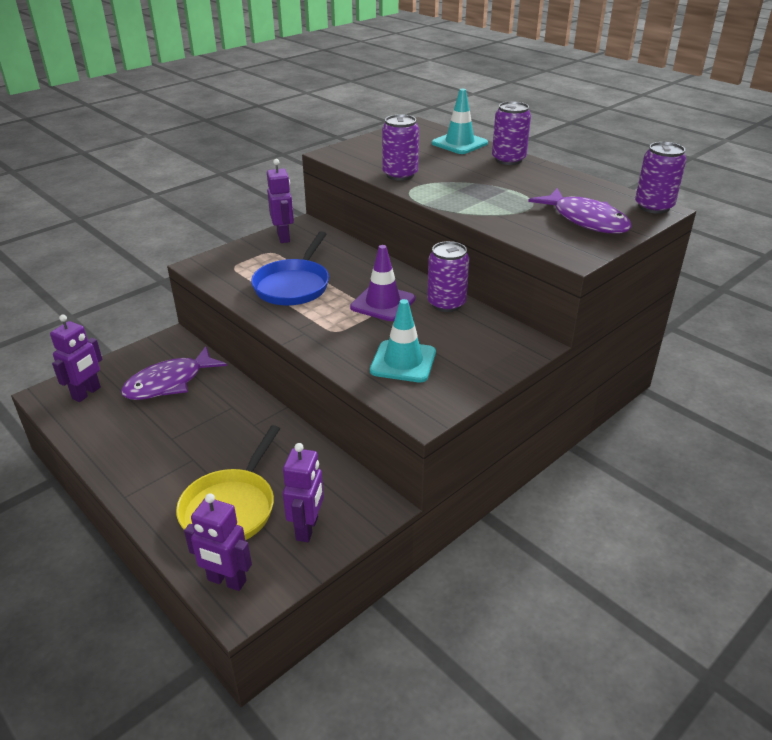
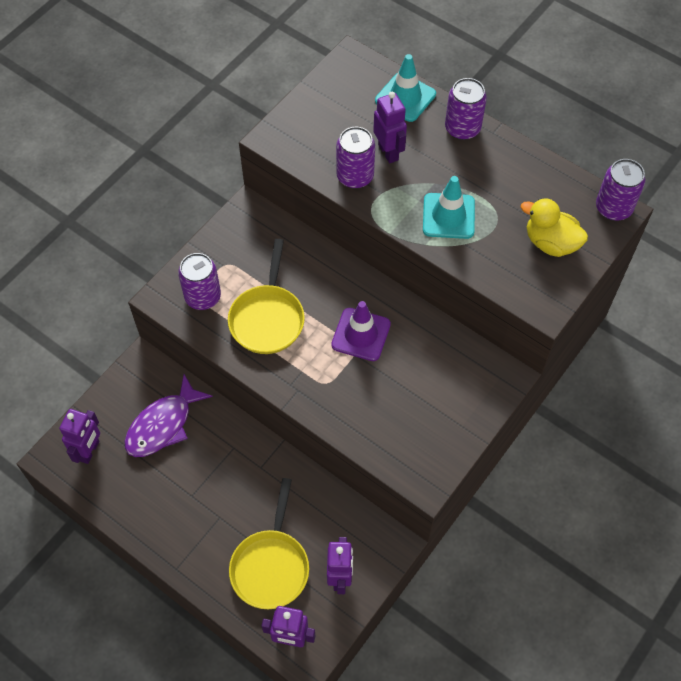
camera: 10 degrees left, 25 degrees up
blue pan [251,231,329,305] -> yellow pan [228,239,305,354]
purple robot [267,159,294,243] -> purple robot moved to [373,92,407,163]
turquoise traffic cone [370,299,436,382] -> turquoise traffic cone moved to [423,176,475,239]
purple can [427,241,469,312] -> purple can moved to [178,253,221,310]
purple fish [528,188,632,233] -> yellow duck [521,198,588,257]

